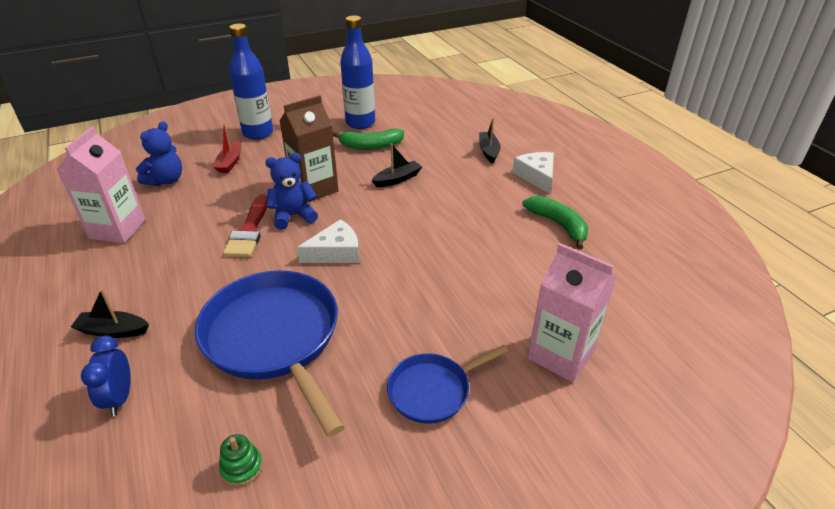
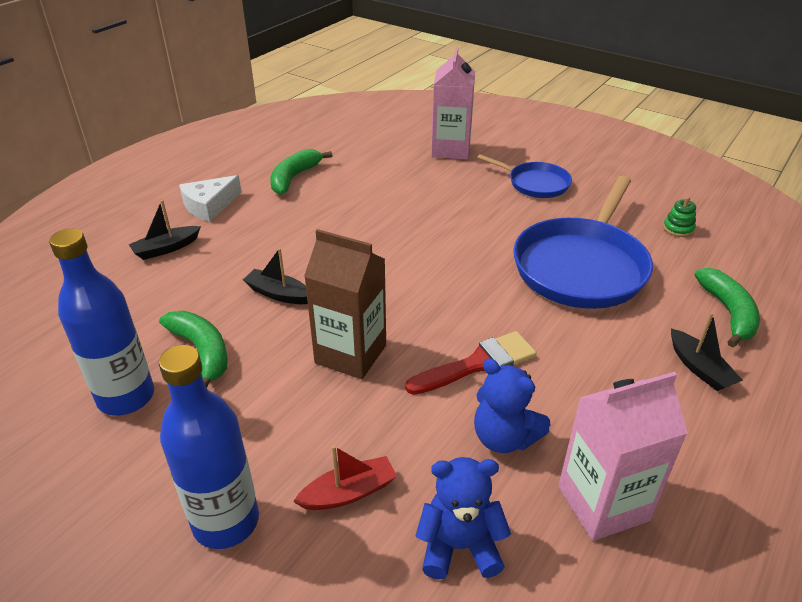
camera: 120 degrees left, 0 degrees up
blue clock [81,335,131,416] -> green banana [695,268,760,348]
blue teddy bear [265,153,318,230] -> blue teddy bear moved to [474,358,550,453]
white cheese [297,219,359,263] -> none

